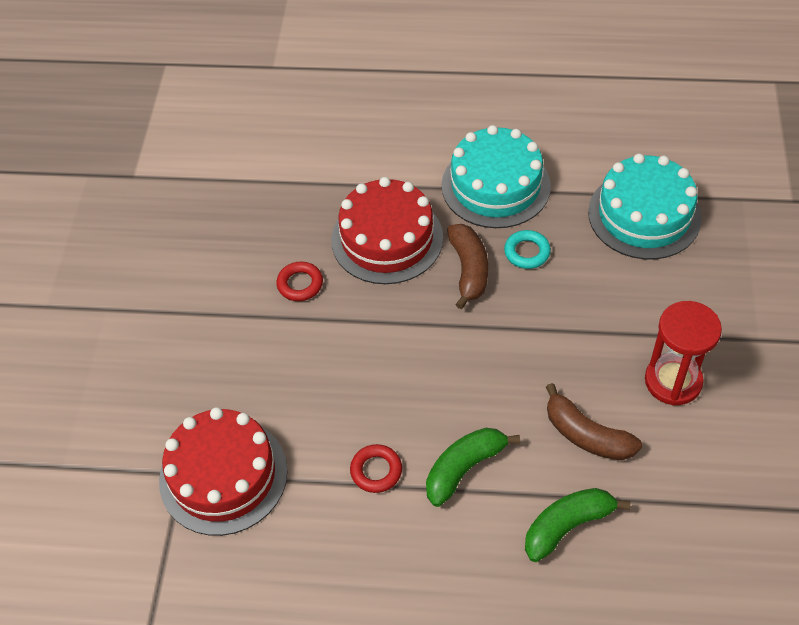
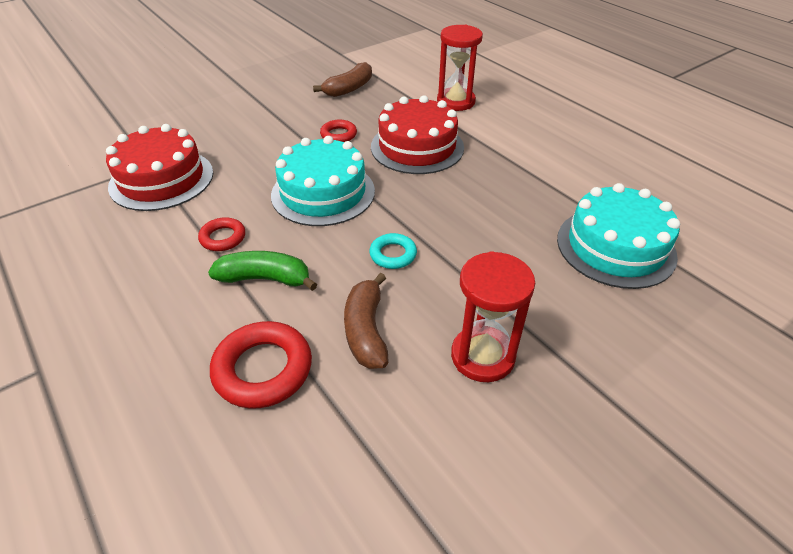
camera: 45 degrees right, 10 degrees down
turquoise cake [442,125,551,228] -> turquoise cake moved to [271,136,375,226]
brown banana [447,224,488,309] -> brown banana moved to [313,62,372,97]
turquoise ring [504,230,551,269] -> turquoise ring moved to [369,233,417,269]
green banana [525,488,630,562] -> red ring [210,321,312,409]
none -> red hourglass [437,25,483,111]

